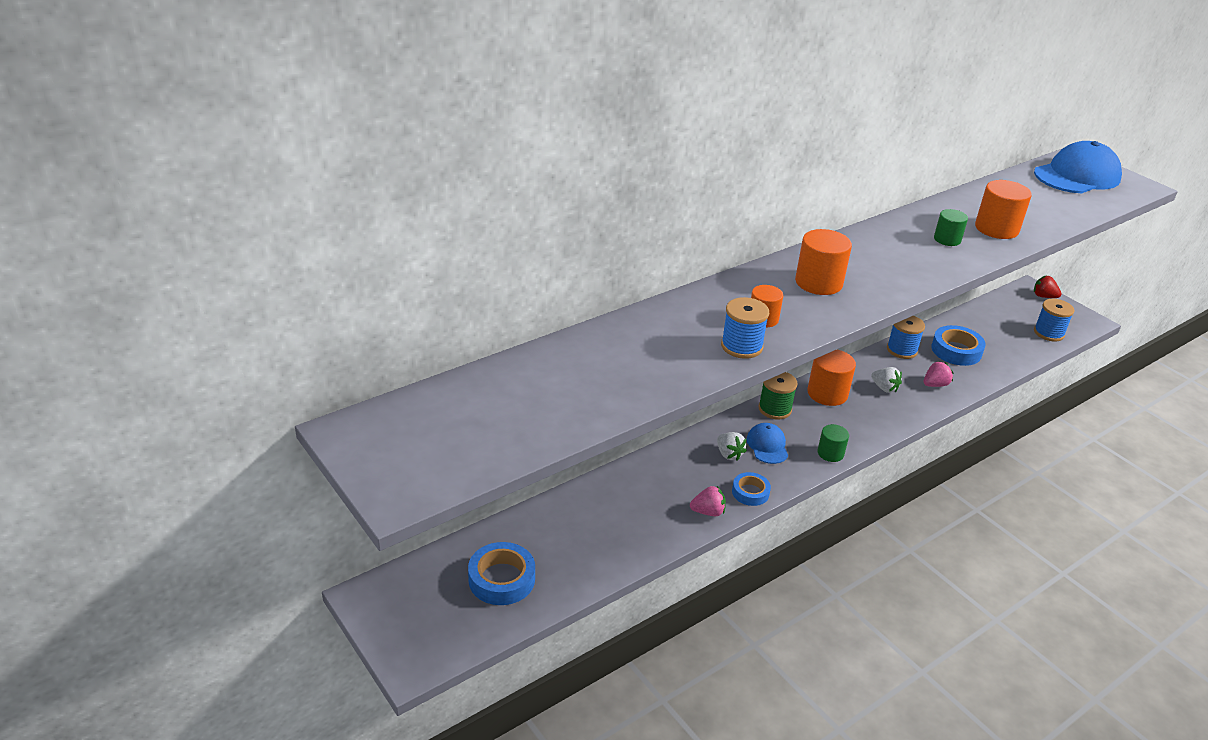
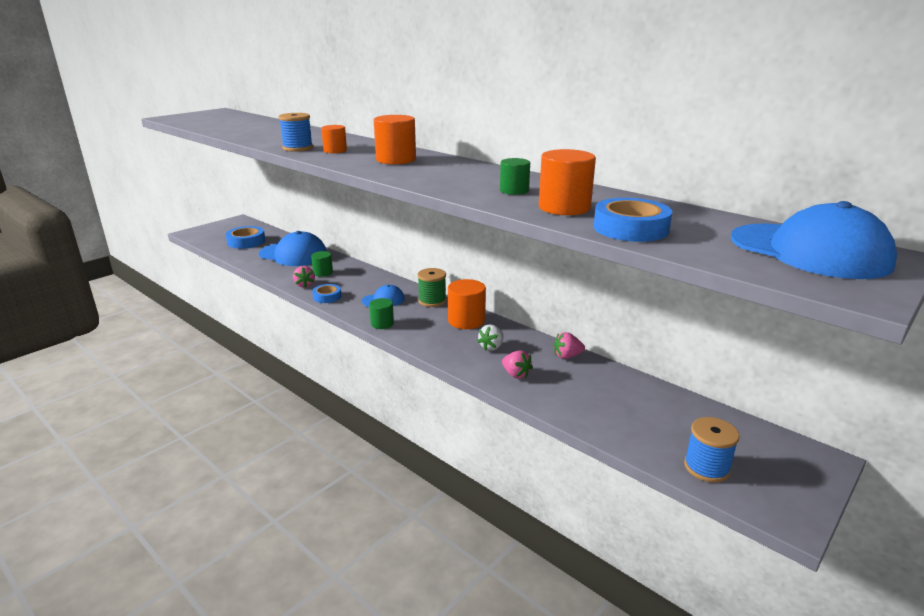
camera: 80 degrees right, 10 degrees down
white strawberry [717,432,747,461] -> none
blue spool [887,316,925,359] -> pink strawberry [554,332,585,359]
blue tape [931,325,986,366] -> blue tape moved to [594,198,672,242]
red strawberry [1034,276,1062,298] -> none
none -> blue cap [259,231,327,266]
none -> green cylinder [311,251,333,277]

